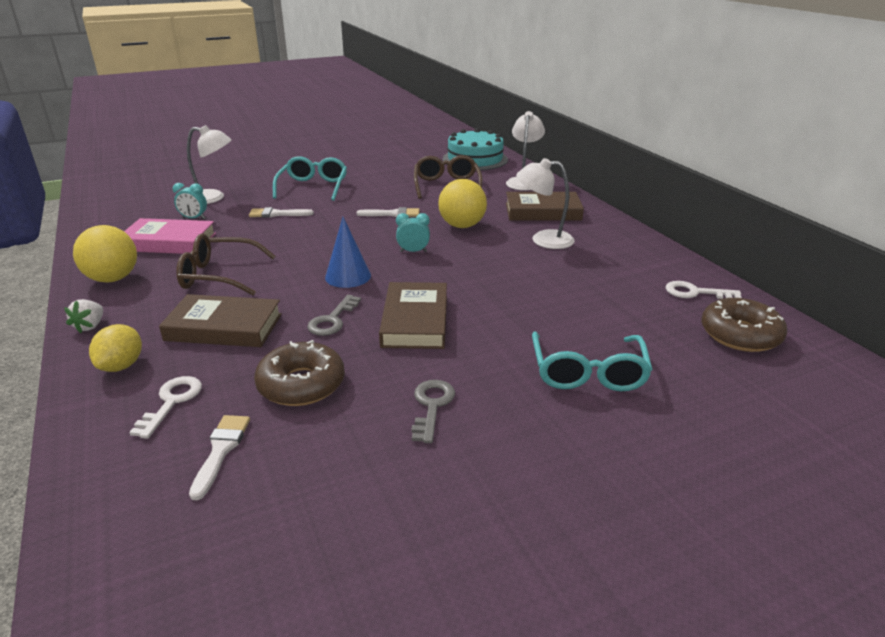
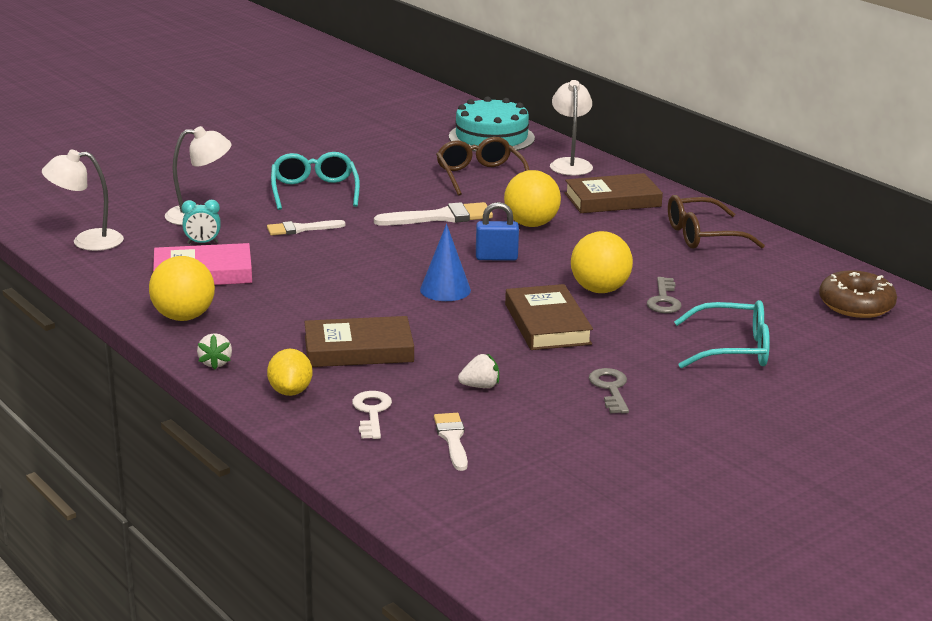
camera: 15 degrees left, 5 degrees down
brown glasses [176,234,276,295] -> brown glasses moved to [668,195,765,249]
brown donut [254,340,345,406] -> white strawberry [458,354,499,388]
grey key [307,295,361,336] -> grey key moved to [647,277,682,313]
white brush [357,207,420,217] -> white brush [374,202,493,226], size x1.55
turquoise clock [396,213,430,252] -> blue padlock [476,202,519,261]
white lamp [516,158,575,249] -> white lamp moved to [42,150,124,251]
turquoise glasses [532,332,653,391] -> turquoise glasses turned 75 degrees counterclockwise [674,300,770,369]
white key [666,281,742,299] -> none
none -> yellow ball [571,231,633,293]

